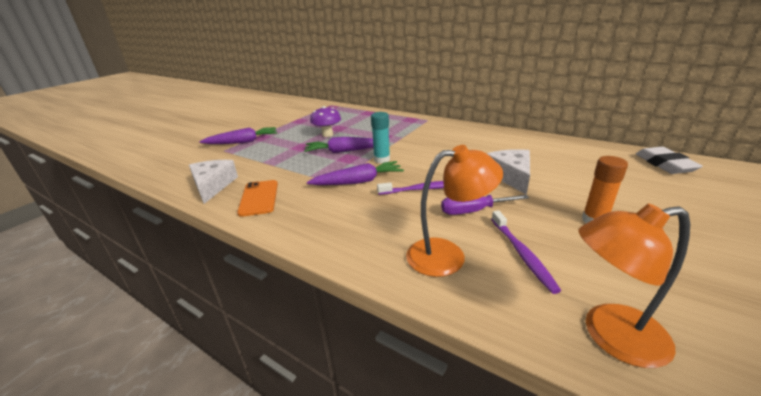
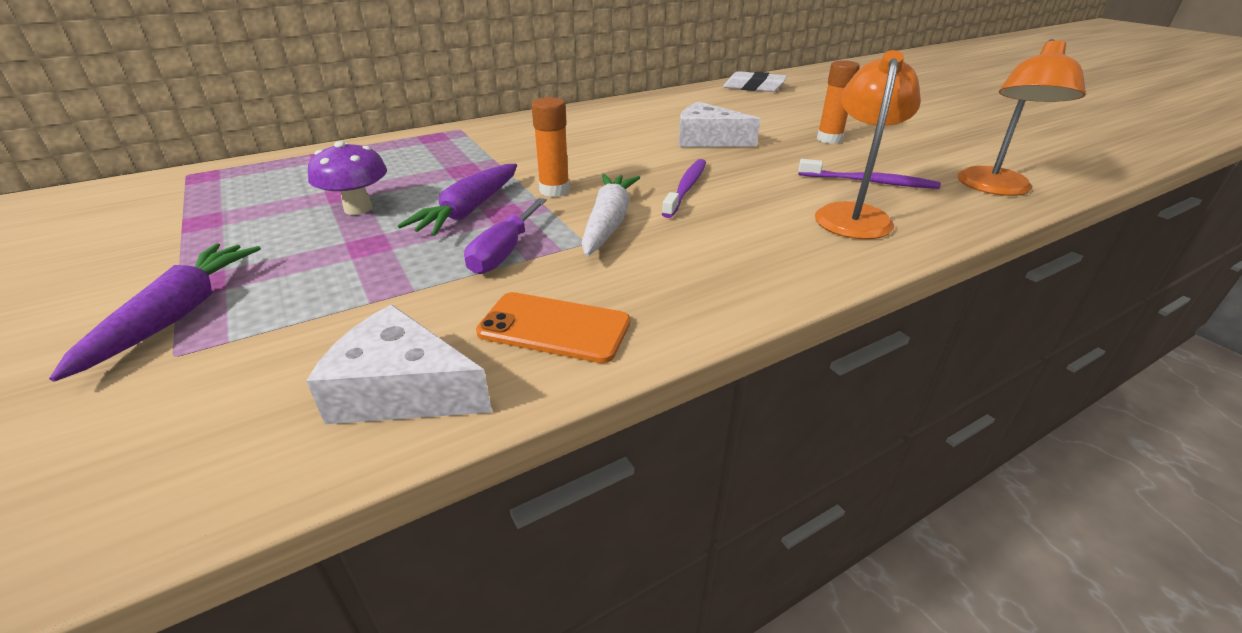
camera: 65 degrees left, 5 degrees up
purple carrot [307,161,404,185] -> white carrot [581,174,640,256]
turquoise glue stick [371,112,390,163] -> orange glue stick [531,97,570,197]
purple screwdriver [441,195,529,215] -> purple screwdriver moved to [464,198,547,274]

